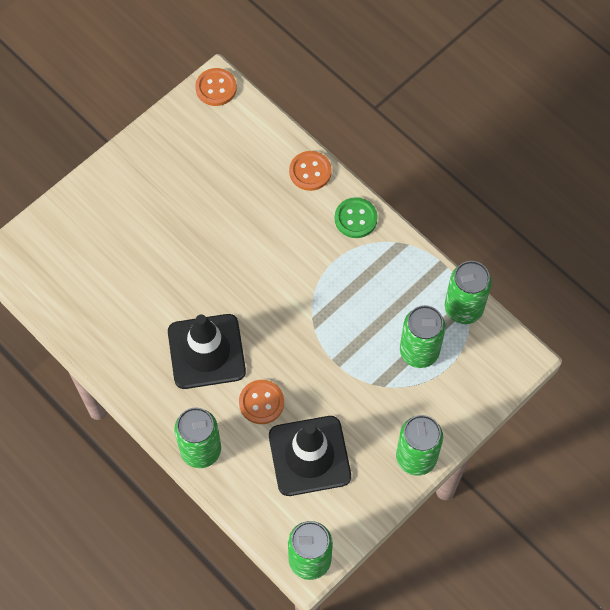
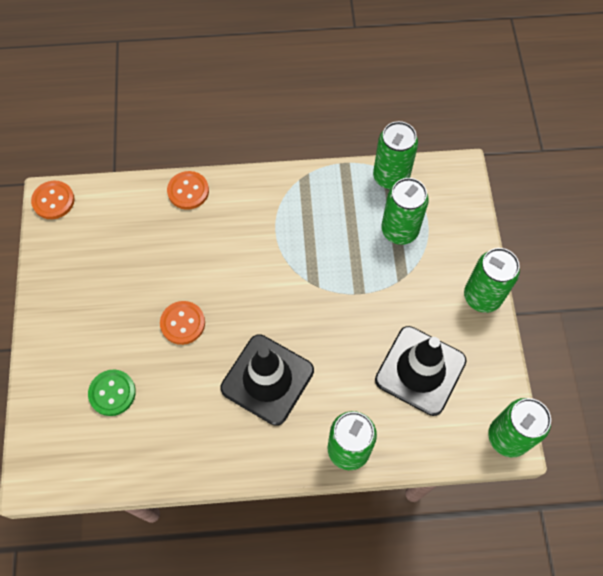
camera: 50 degrees left, 0 degrees up
orange button [239,380,284,424] -> orange button moved to [160,301,205,345]
green button [335,197,378,238] -> green button moved to [88,370,136,416]

